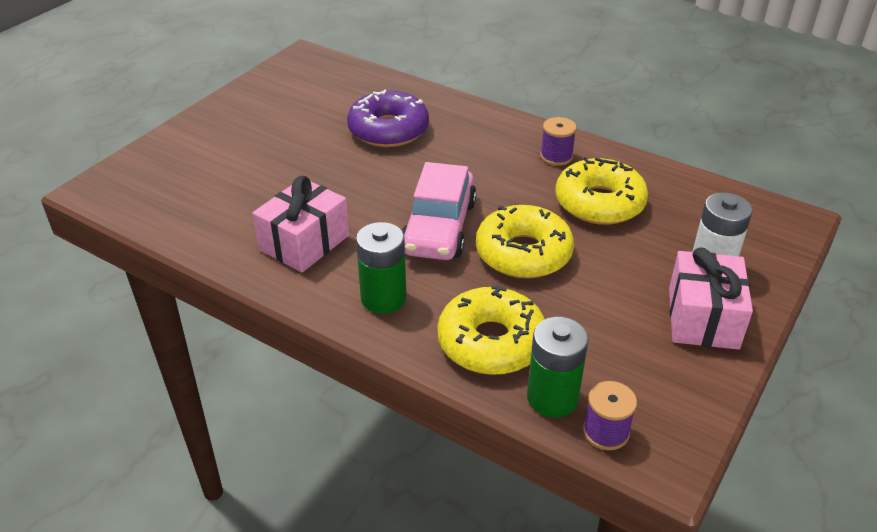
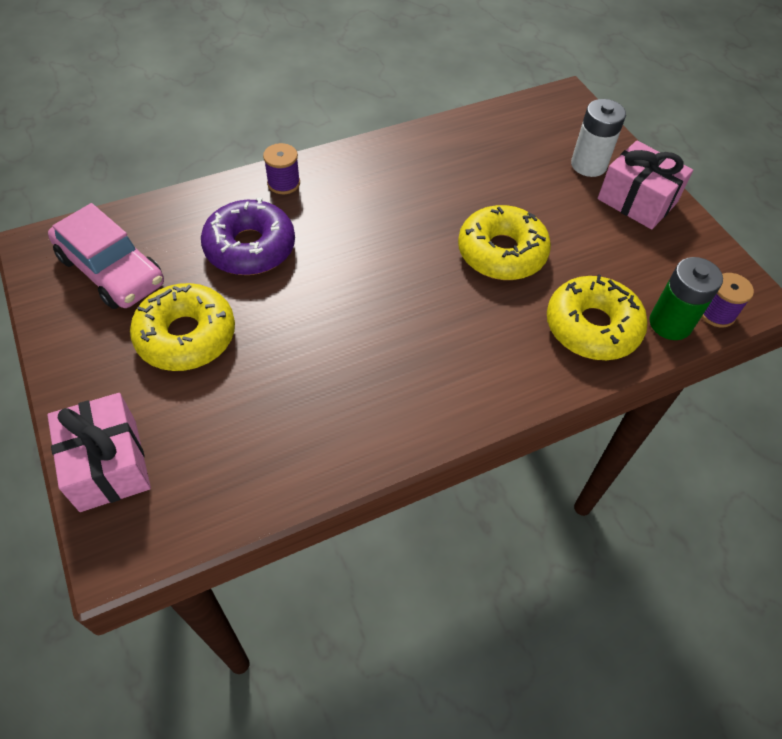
camera: 60 degrees left, 15 degrees up
pink gift [252,176,349,273] -> pink gift moved to [47,393,151,512]
green battery [356,222,406,314] -> none
pink car [402,162,477,260] -> pink car moved to [48,203,164,309]
purple spool [540,117,577,166] -> purple spool moved to [263,143,300,194]
yellow donut [555,157,648,225] -> yellow donut moved to [130,283,235,371]

